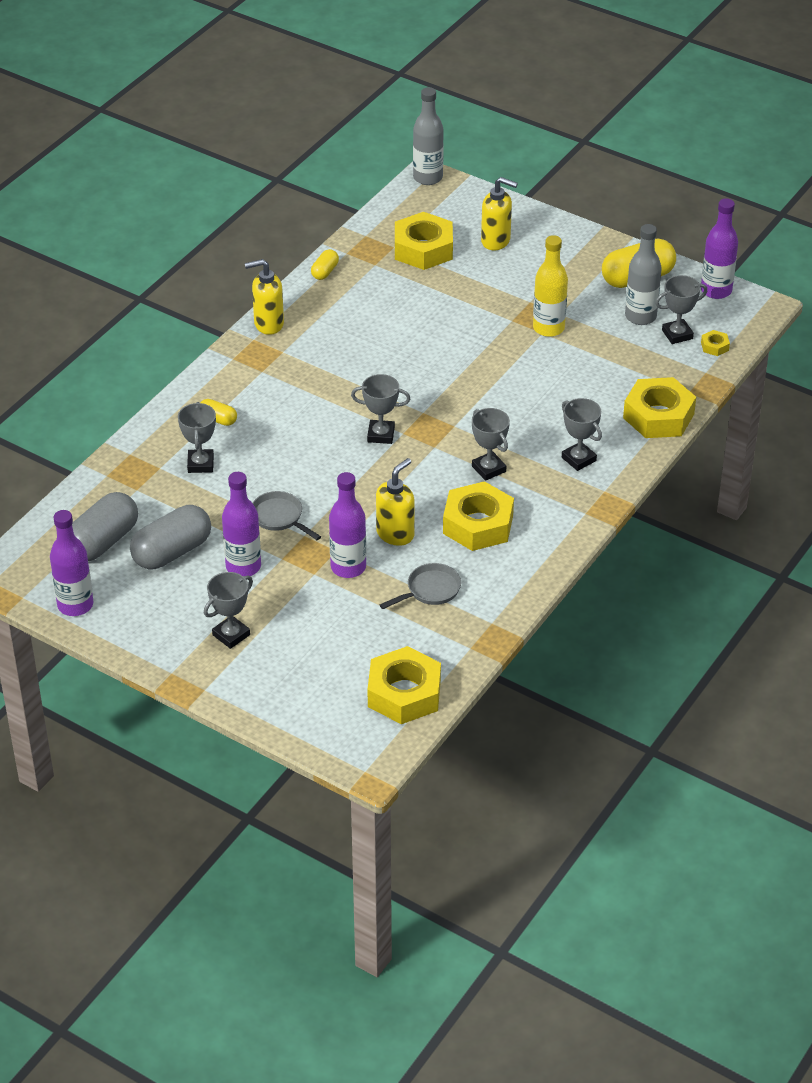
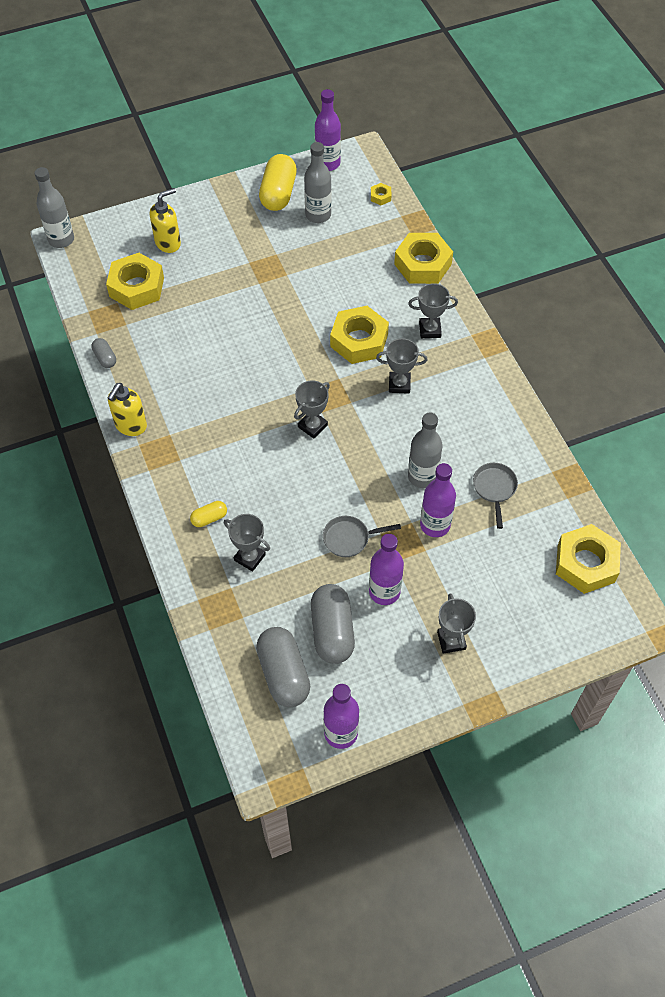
camera: 55 degrees left, 15 degrees up
yellow capsule [311,249,339,280] -> grey capsule [91,338,116,368]
yellow soap dispenser [376,458,415,546] -> grey bottle [408,412,442,488]
yellow nut [443,481,514,551] -> yellow nut moved to [330,306,389,364]
yellow bottle [533,235,568,337] -> none
grey trophy [655,275,707,344] -> none

